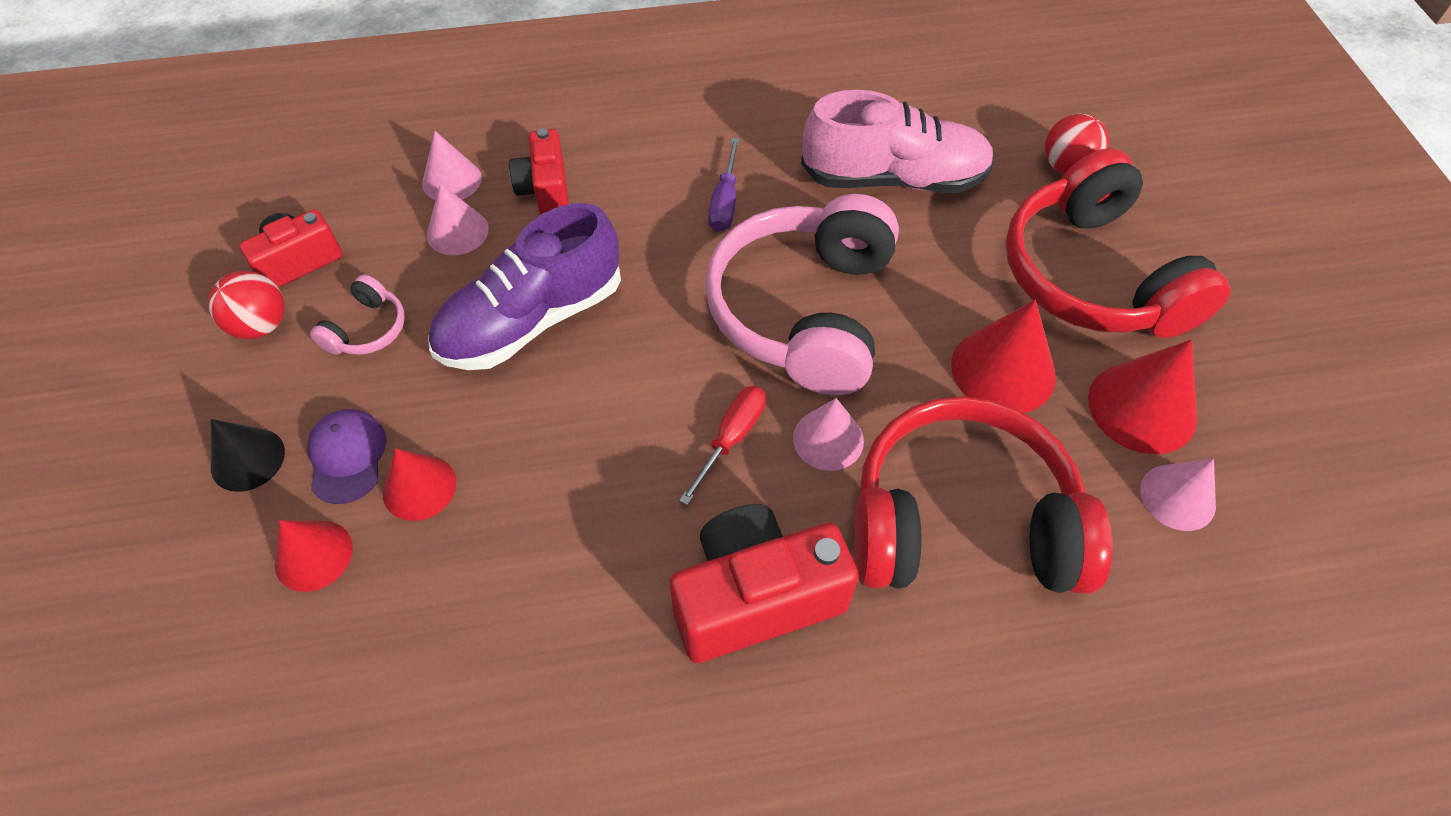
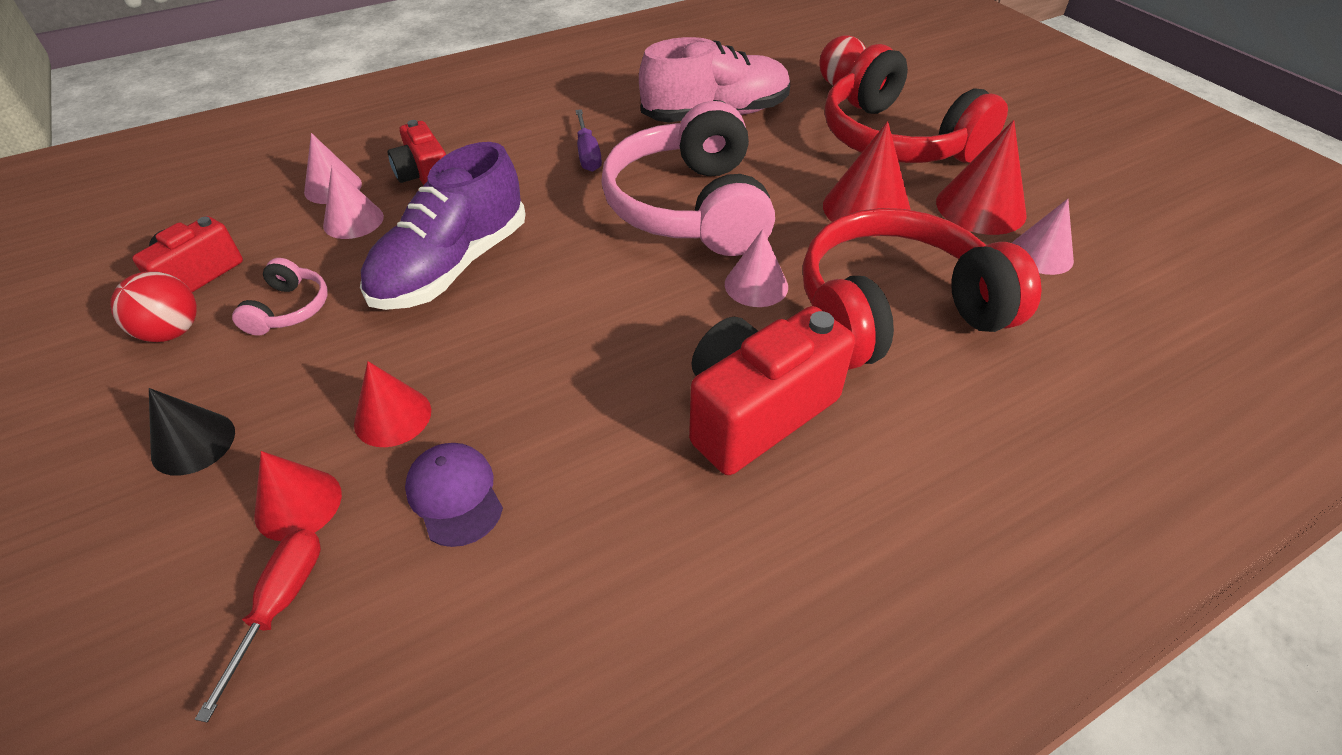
camera: 20 degrees left, 10 degrees down
purple cap [307,409,386,504] -> purple cap moved to [405,443,503,547]
red screwdriver [679,386,766,505] -> red screwdriver moved to [195,529,321,722]

